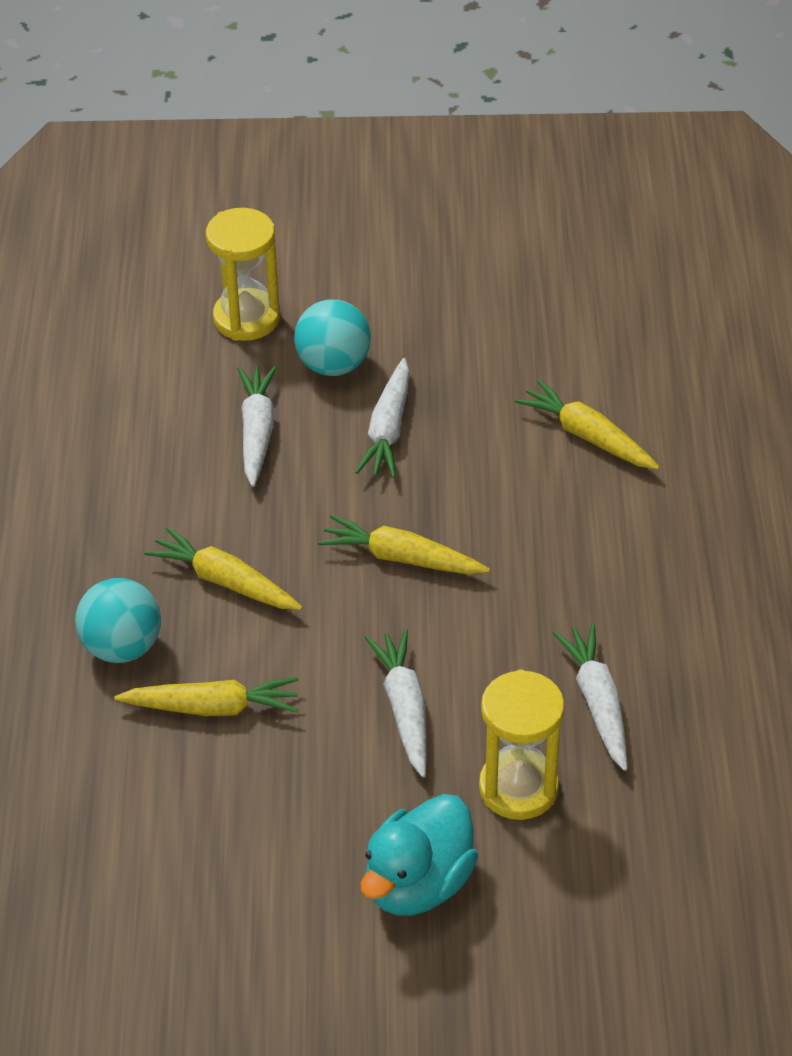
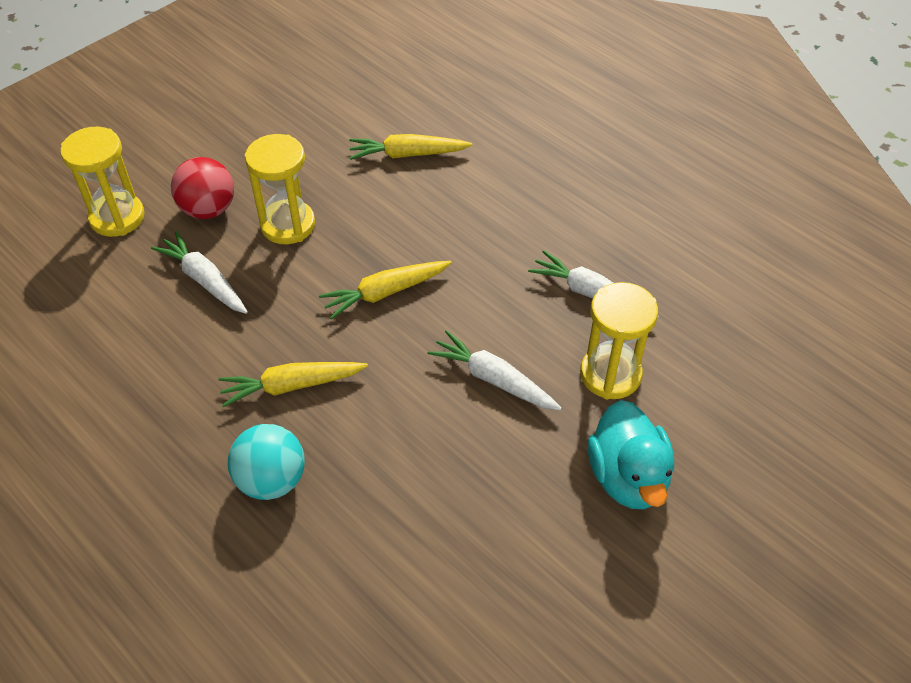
camera: 45 degrees left, 5 degrees up
yellow carrot [114,677,299,716] -> none
turquoise ball [294,299,371,376] -> red ball [171,157,234,219]
white carrot [355,358,410,478] -> yellow hourglass [245,134,315,244]

